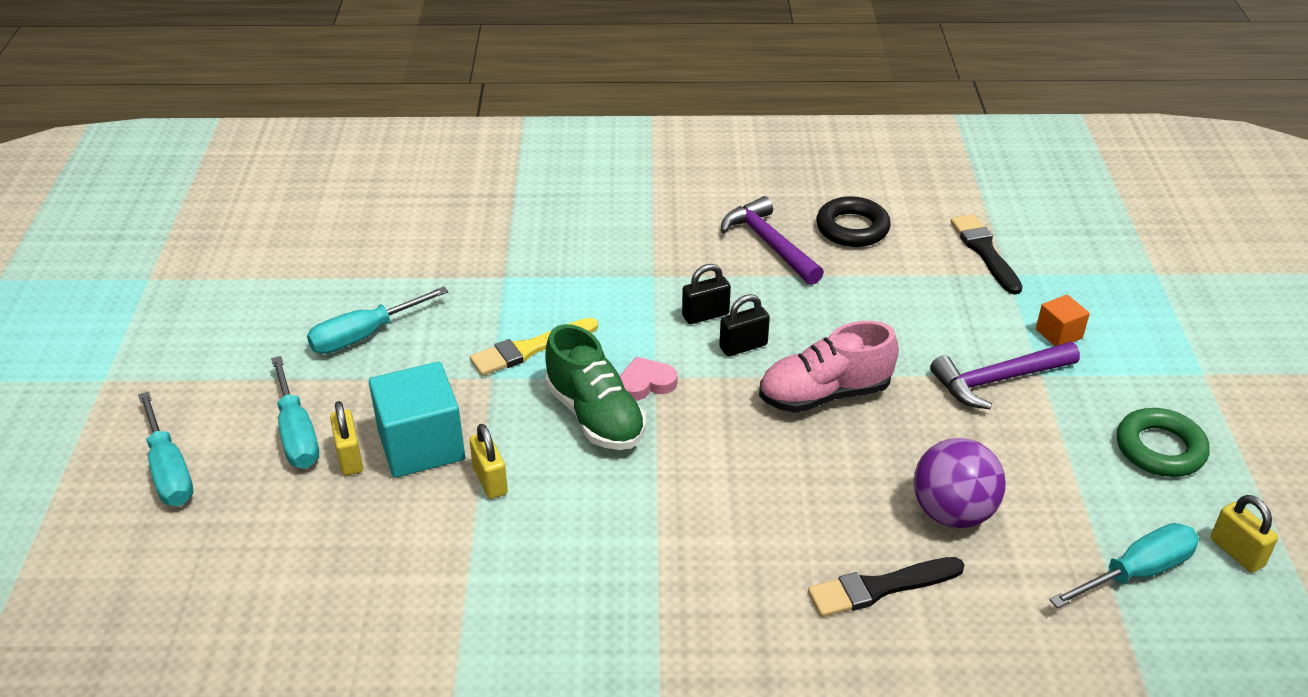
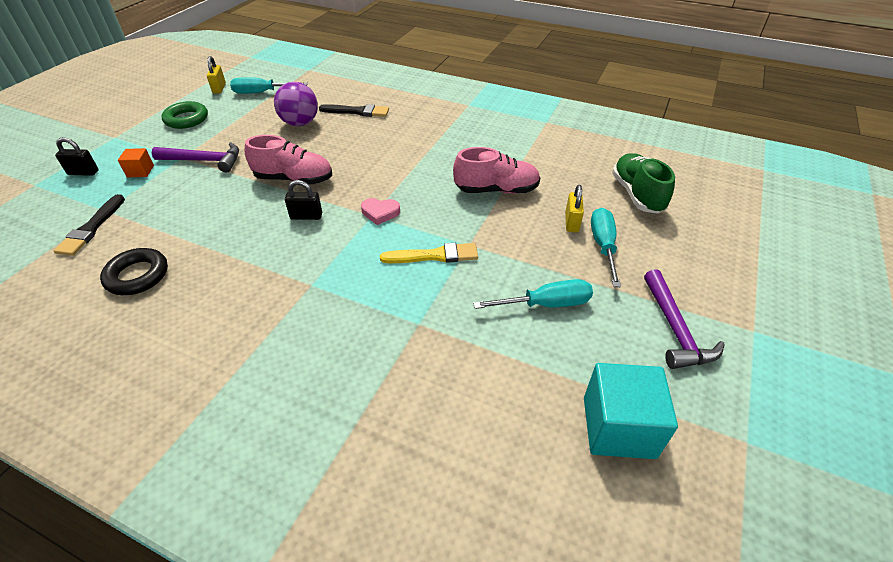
camera: 155 degrees left, 5 degrees up
turquoise screwdriver [138,391,193,506] -> none
turquoise cube [369,362,465,478] -> turquoise cube moved to [584,363,678,459]
yellow padlock [469,424,508,499] -> pink shoe [453,147,540,194]
green shoe [545,324,646,450] -> green shoe moved to [612,153,675,214]
black padlock [682,264,731,324] -> black padlock moved to [55,137,99,176]
purple hammer [721,196,824,285] -> purple hammer moved to [644,269,725,369]

